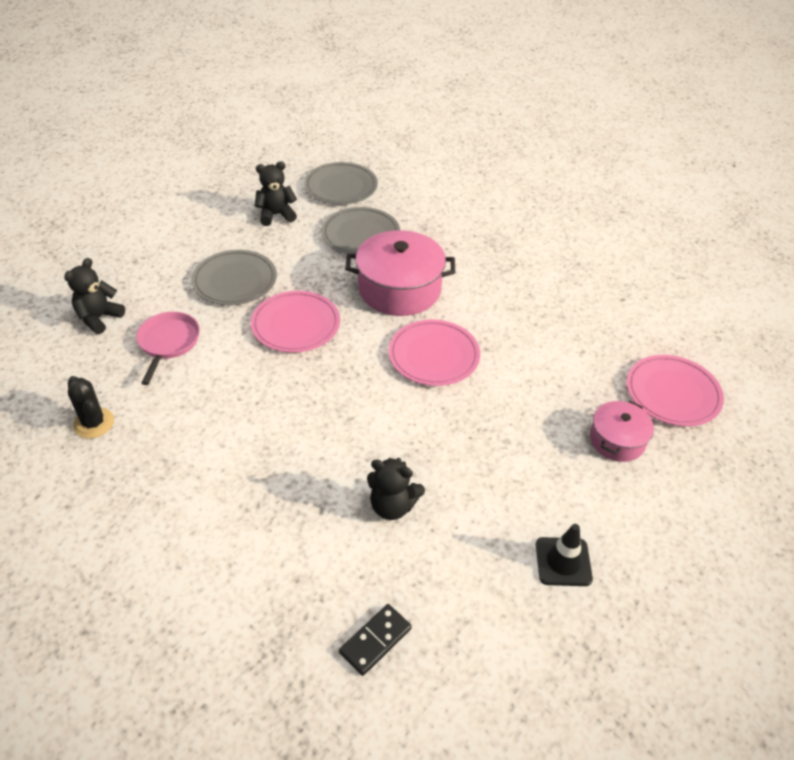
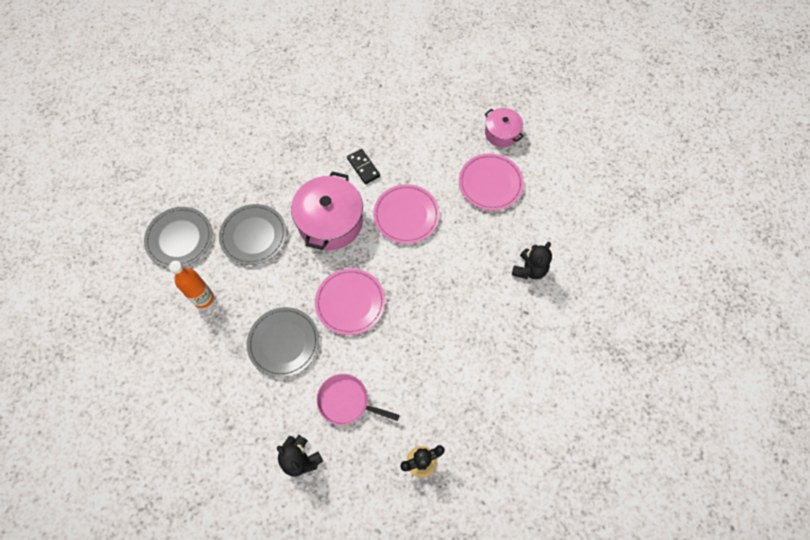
camera: 75 degrees left, 20 degrees up
black teddy bear [255,161,297,226] -> orange bottle [169,261,214,308]
black domino [339,604,412,676] -> black domino moved to [347,149,380,184]
black traffic cone [536,524,593,586] -> none
pink plate [627,355,724,426] -> pink plate moved to [459,154,524,210]

